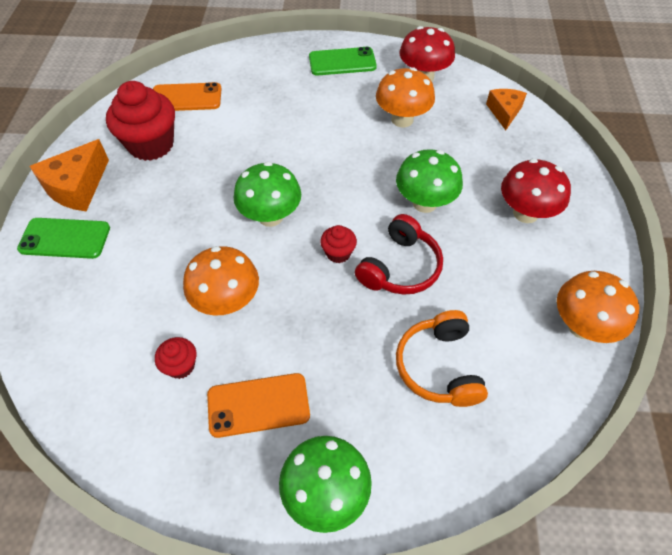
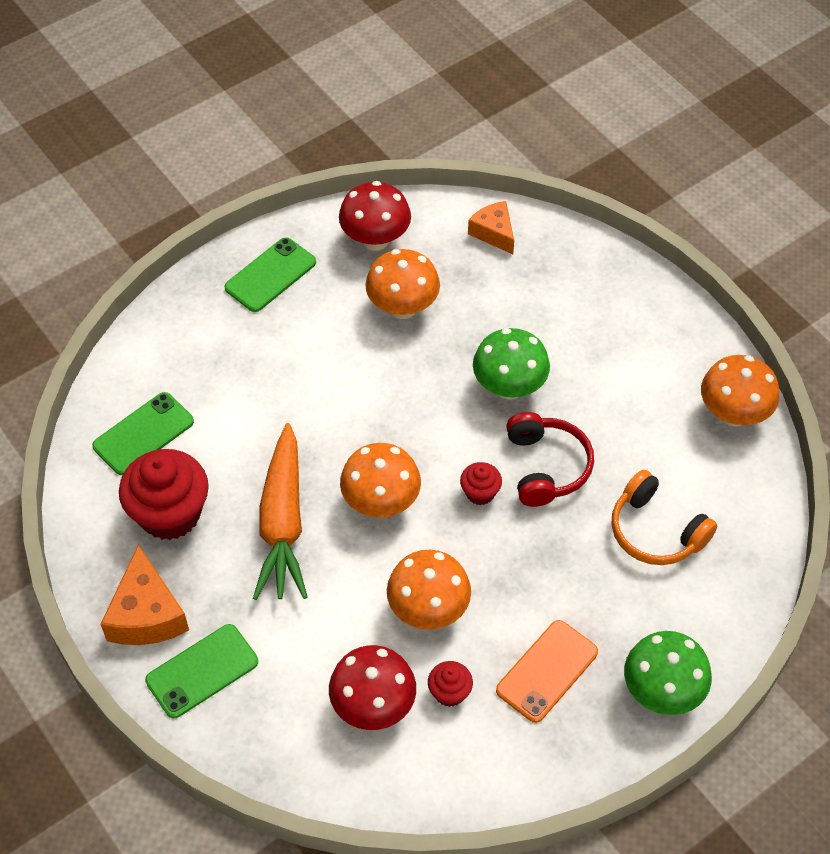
camera: 40 degrees left, 0 degrees up
orange phone [153,82,222,111] -> green phone [92,392,194,475]
green mushroom [233,162,301,227] -> orange mushroom [340,443,421,517]
red mushroom [501,159,571,223] -> red mushroom moved to [329,645,416,730]
none -> orange carrot [253,423,308,600]

